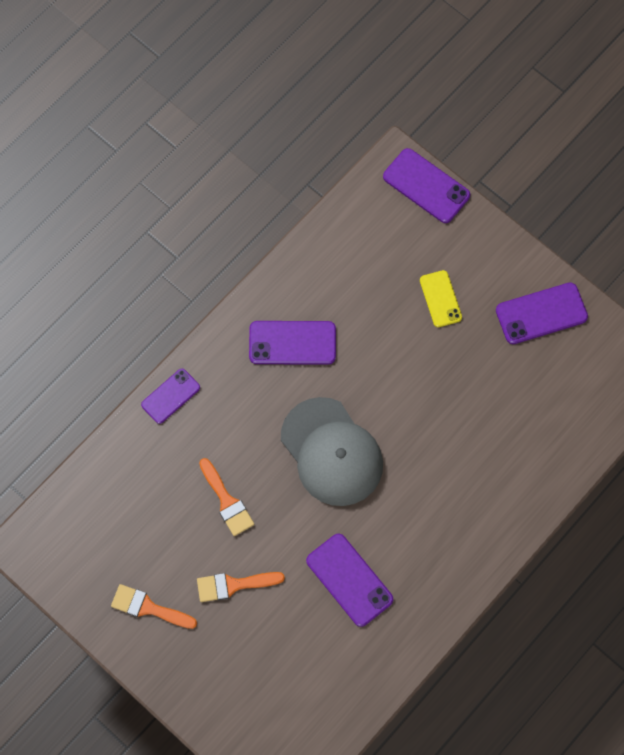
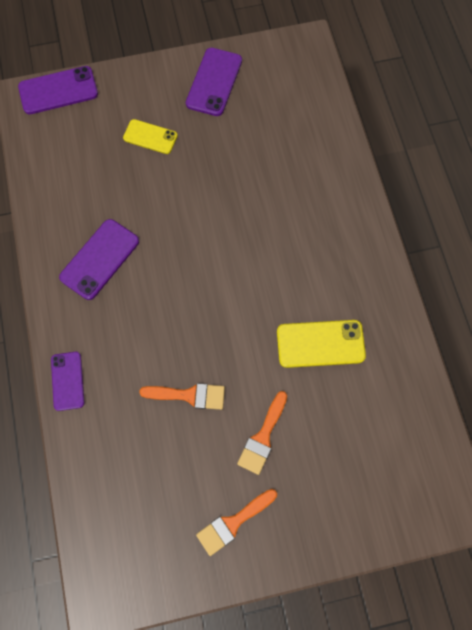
camera: 55 degrees left, 0 degrees up
grey cap [281,397,383,506] -> none
purple phone [306,534,393,627] -> yellow phone [277,320,366,368]

